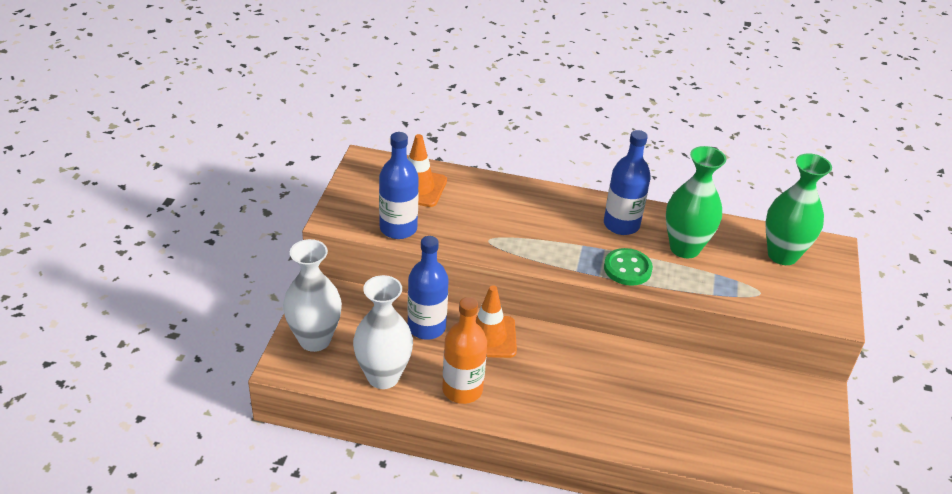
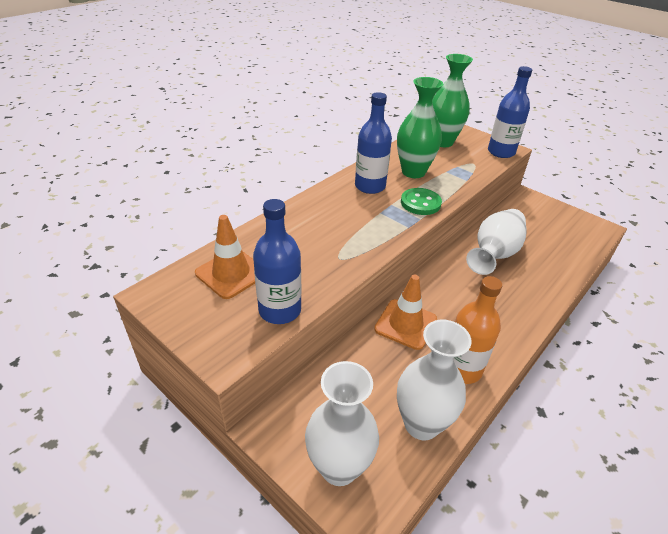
camera: 60 degrees left, 0 degrees up
blue bottle [407,236,449,340] -> blue bottle moved to [488,66,532,158]
none -> white vase [466,209,527,275]

